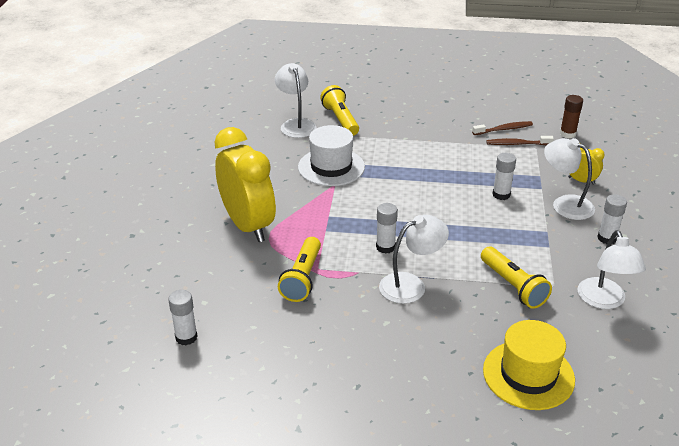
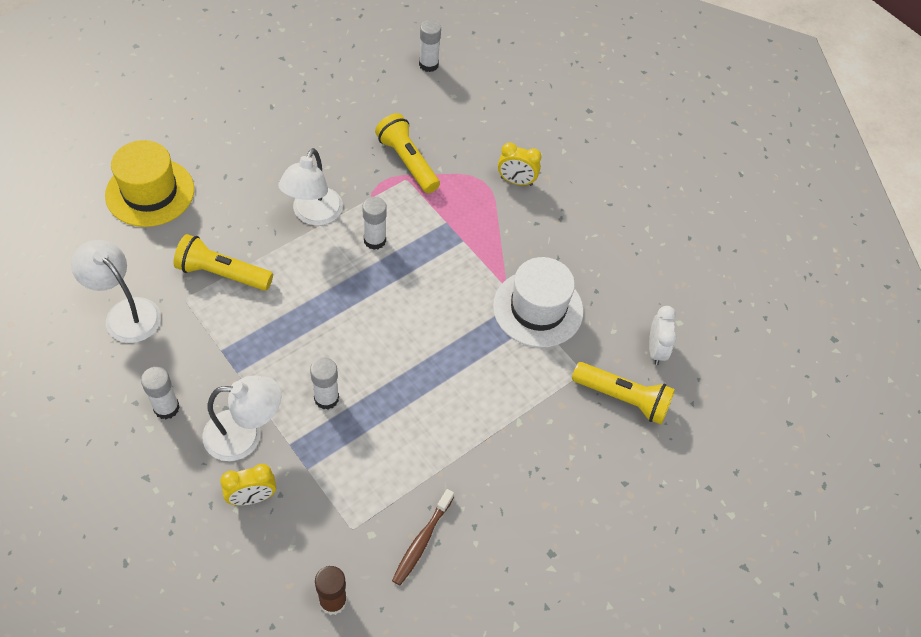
camera: 130 degrees right, 20 degrees up
yellow clock [215,127,276,242] -> yellow clock [498,142,542,186], size x0.44
white lamp [275,63,316,138] -> white clock [649,306,677,365]
brown toothbrush [486,136,554,145] -> none

